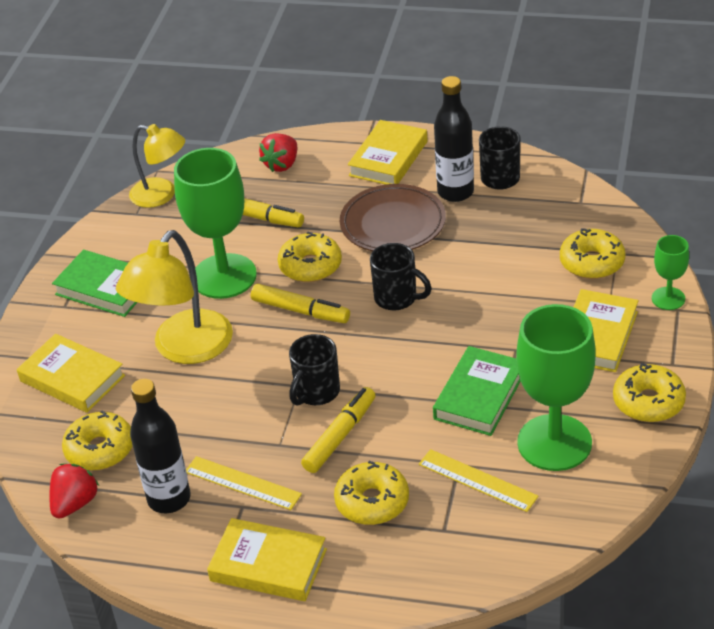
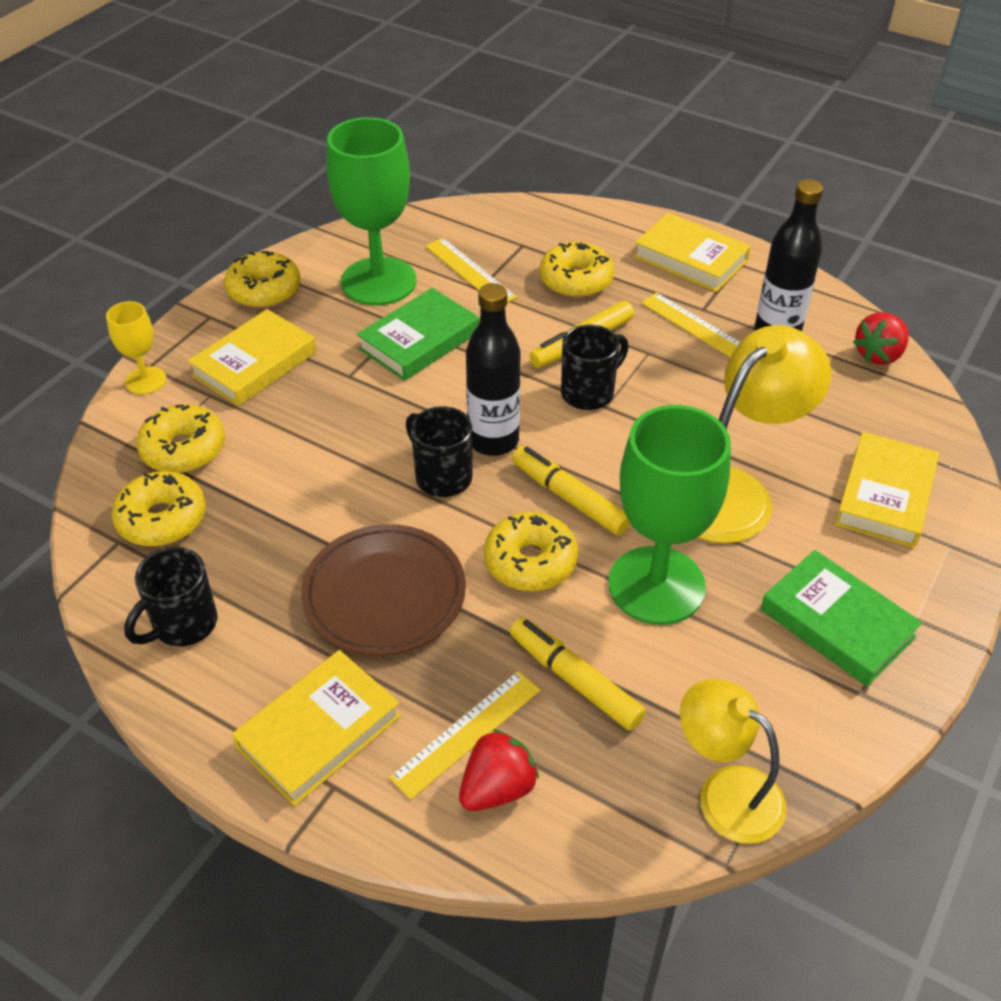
camera: 165 degrees left, 5 degrees up
yellow book [17,334,125,413] -> yellow book turned 60 degrees clockwise [835,432,939,548]
yellow donut [62,410,133,471] -> yellow donut moved to [111,471,206,547]
black bottle [434,76,474,202] -> black bottle moved to [466,283,521,456]
green goblet [652,235,689,310] -> yellow goblet [106,301,166,395]
none -> yellow ruler [389,671,540,800]

